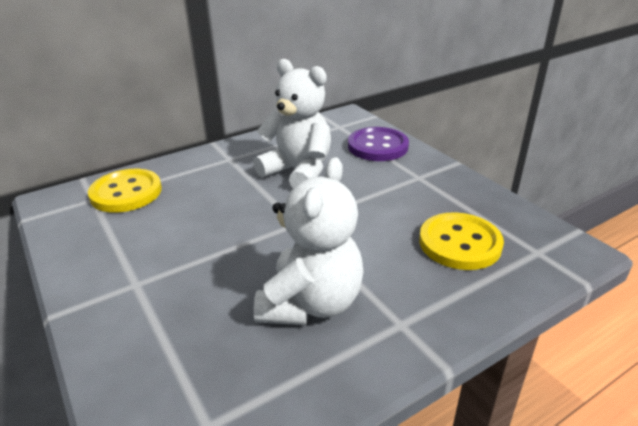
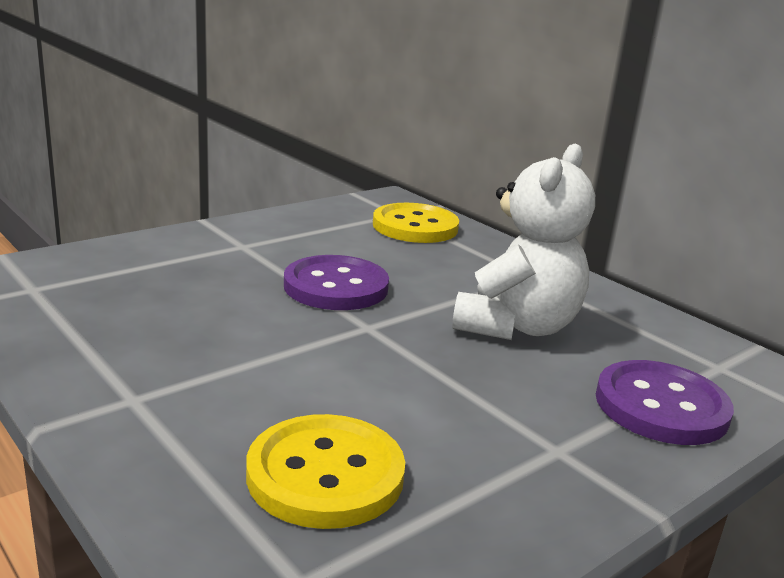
camera: 80 degrees right, 10 degrees down
white teddy bear [254,157,364,325] -> none
none -> purple button [284,255,389,310]

